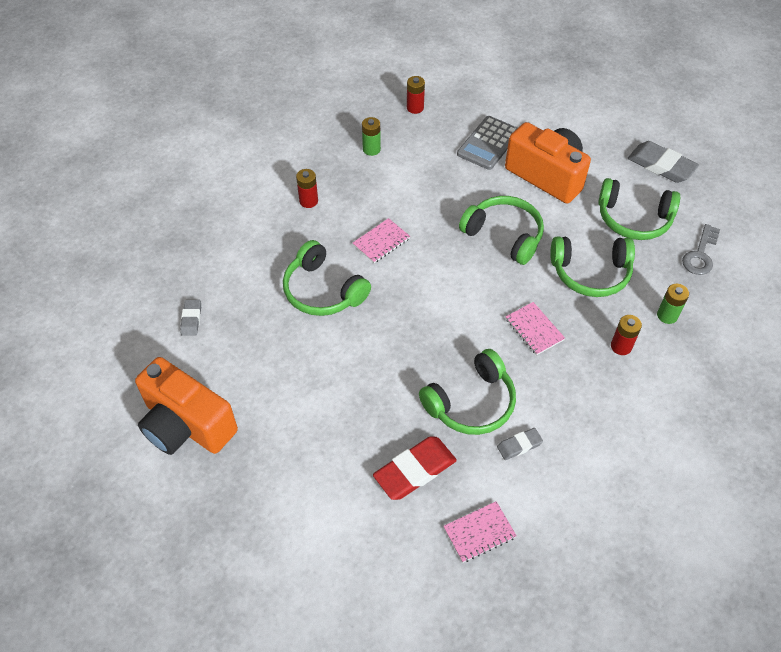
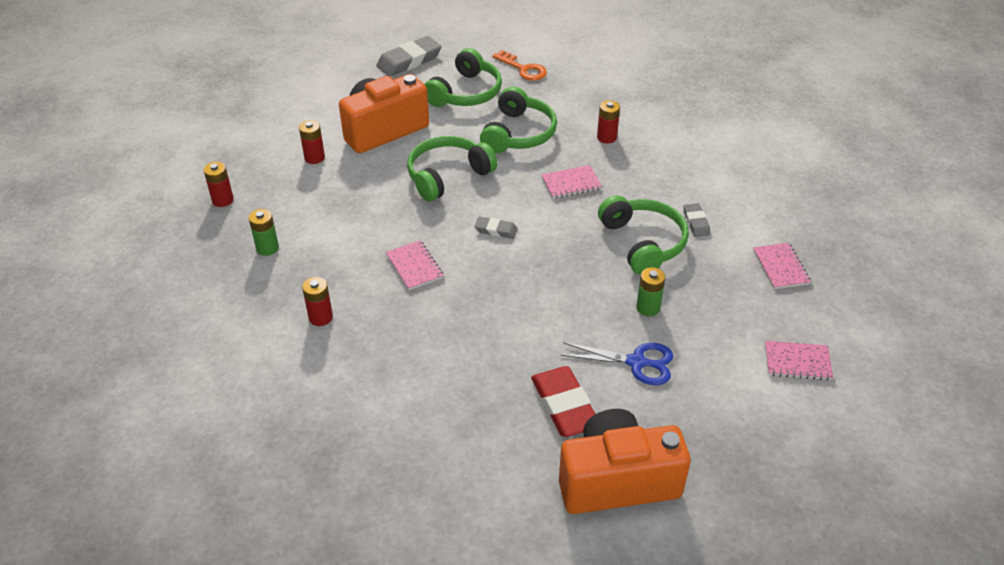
camera: 75 degrees left, 10 degrees down
orange camera [135,357,238,455] -> orange camera turned 150 degrees counterclockwise [559,409,691,514]
grey eraser [180,300,201,336] -> grey eraser moved to [474,216,518,239]
green headphones [283,240,371,316] -> none
red eraser [373,436,457,500] -> red eraser moved to [531,366,595,437]
grey calculator [457,116,518,170] -> red battery [299,120,325,164]
green battery [657,284,689,324] -> green battery moved to [636,267,665,316]
grey key [682,224,720,275] -> orange key [492,50,547,81]
none -> blue scissors [561,342,673,385]
none -> pink notebook [765,341,833,380]

